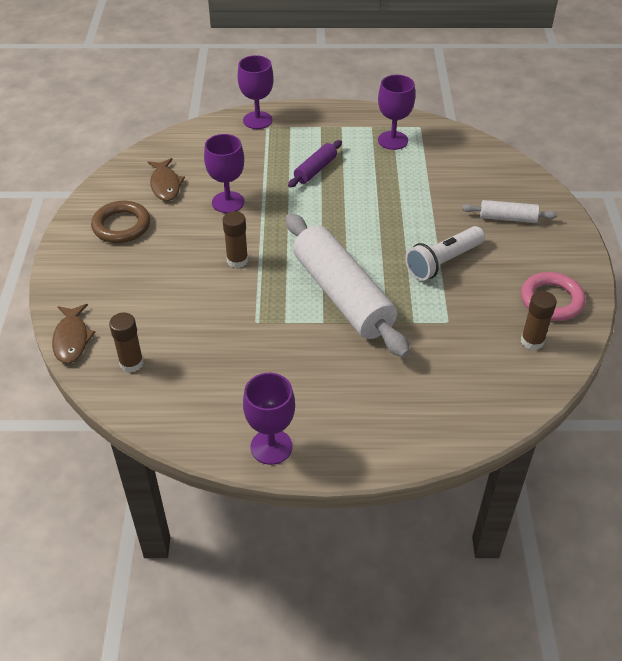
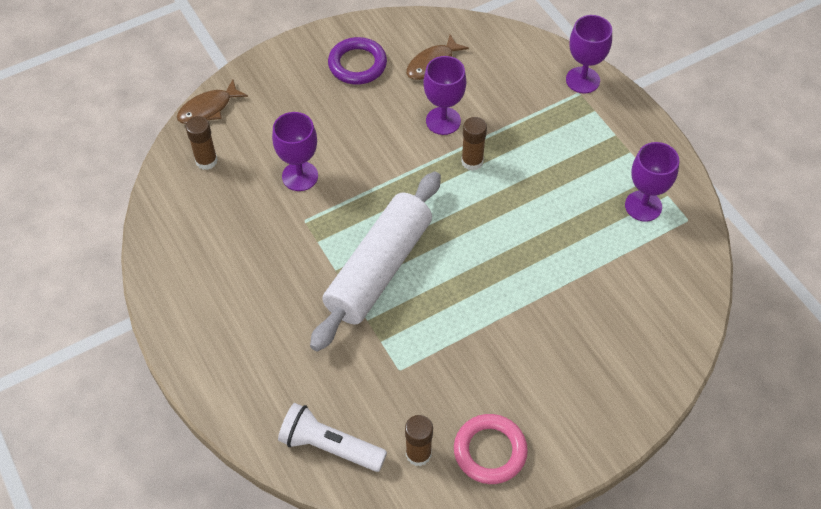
camera: 60 degrees right, 10 degrees up
brown ring [91,201,150,243] -> purple ring [328,37,387,84]
brown glue stick [223,211,248,268] -> brown glue stick moved to [461,117,487,171]
purple goblet [243,373,295,465] -> purple goblet moved to [272,112,318,191]
purple rolling pin [288,140,342,187] -> none
white flashlight [405,226,485,281] -> white flashlight moved to [278,403,387,472]
white rolling pin [462,200,557,223] -> none

